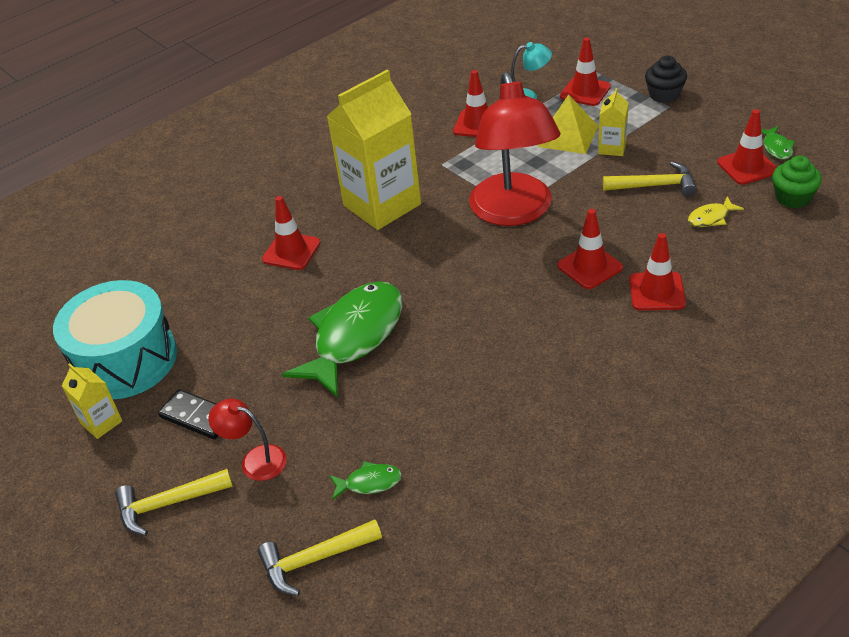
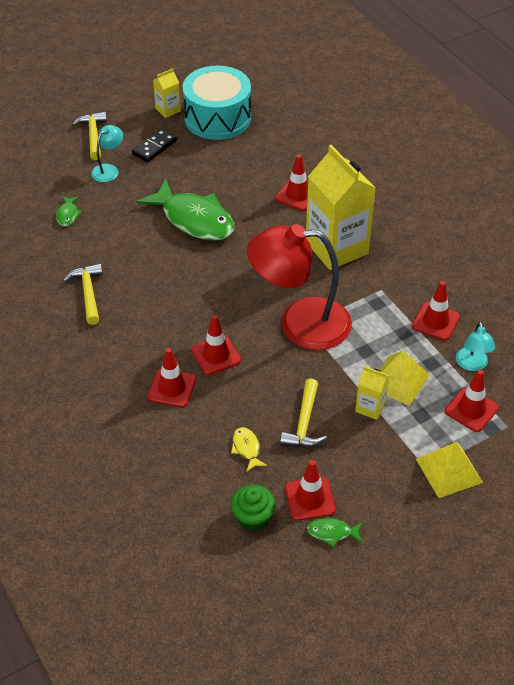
camera: 95 degrees right, 5 degrees up
red lamp [209,399,287,481] -> turquoise lamp [91,125,123,182]
yellow hammer [258,519,382,596] -> yellow hammer moved to [63,263,103,325]
black cupcake [645,56,687,103] -> yellow pyramid [416,442,483,498]

